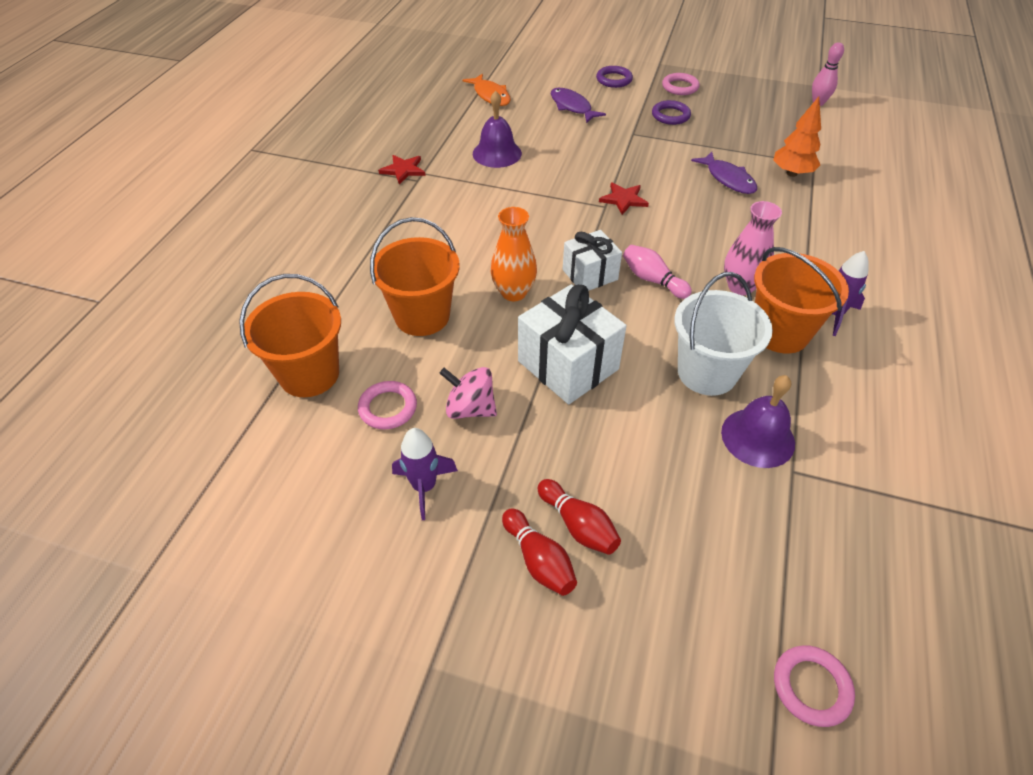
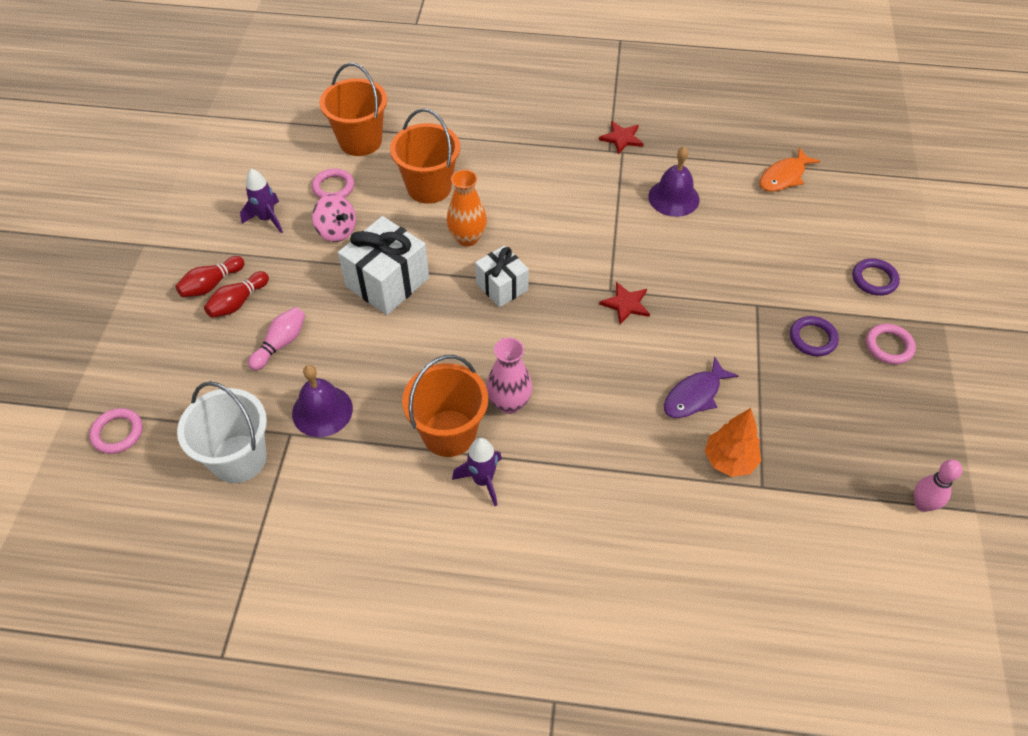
camera: 80 degrees right, 5 degrees up
pink spinning top [439,367,497,419] -> pink spinning top turned 120 degrees clockwise [312,194,356,242]
purple fish [551,88,606,123] -> none
pink bowling pin [623,245,692,299] -> pink bowling pin moved to [248,307,305,370]
white bucket [674,272,773,396] -> white bucket moved to [177,381,267,483]

